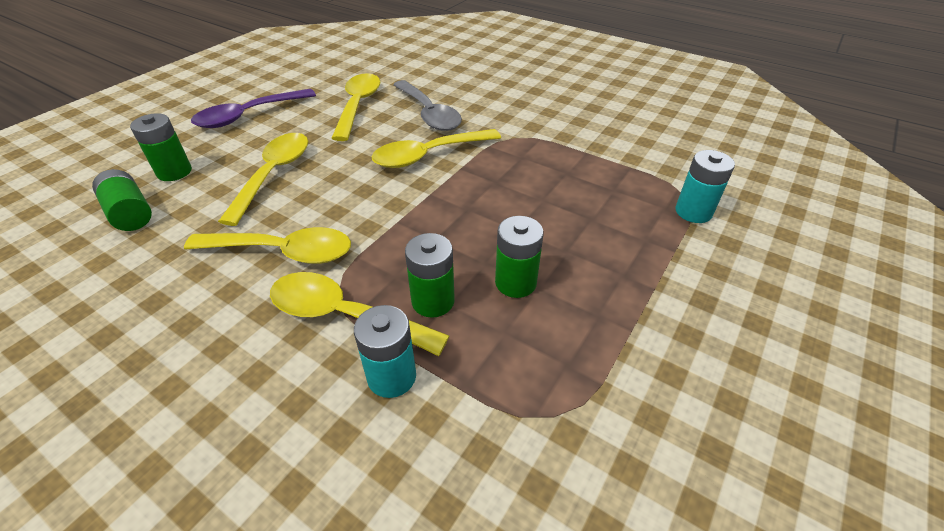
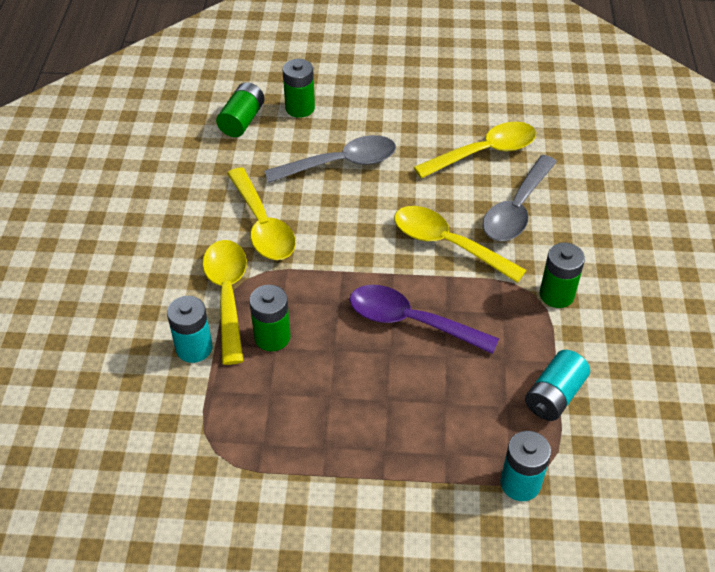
camera: 60 degrees right, 5 degrees up
purple spoon [191,89,316,128] -> purple spoon moved to [350,285,499,354]
yellow spoon [218,133,308,226] -> grey spoon [264,135,396,183]
green battery [495,216,544,298] -> green battery moved to [540,243,585,308]
none -> turquoise battery [525,350,590,421]

